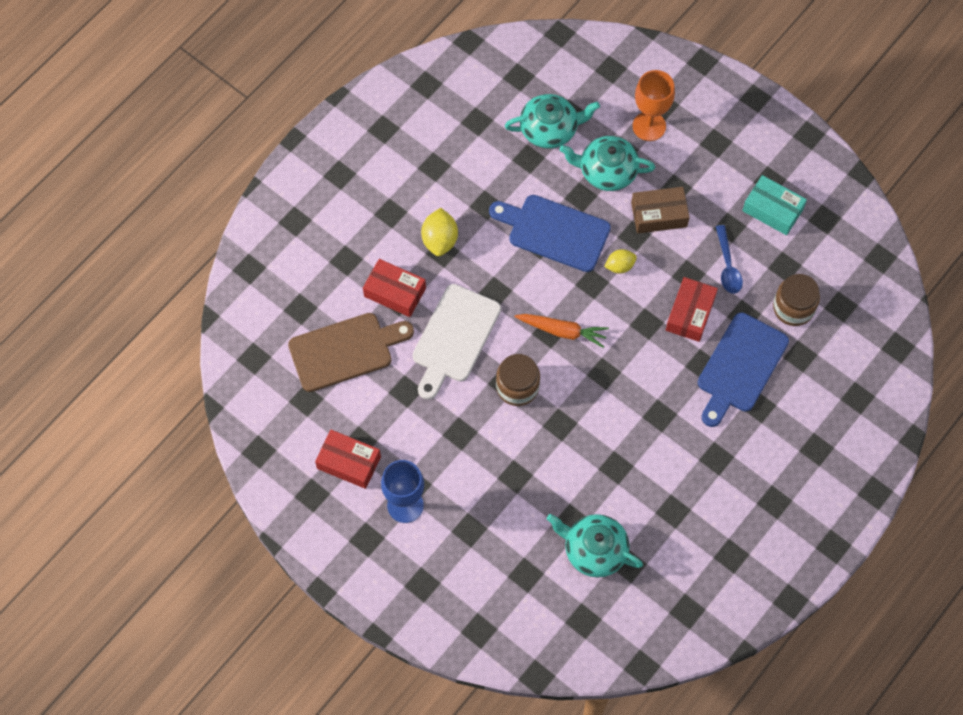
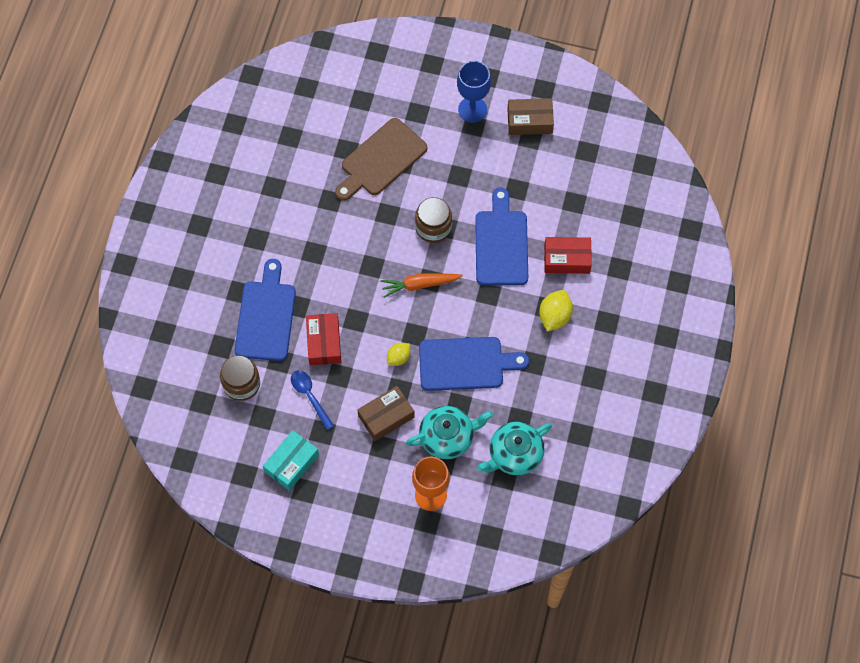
camera: 155 degrees right, 0 degrees up
brown cutting board [288,313,414,392] -> brown cutting board moved to [335,118,427,201]
red box [315,430,381,489] -> brown box [507,98,554,135]
white cutting board [413,284,501,400] -> blue cutting board [475,188,528,285]
yellow lemon [421,208,458,256] -> yellow lemon turned 45 degrees clockwise [539,290,573,332]
turquoise teapot [547,514,643,577] -> none
turquoise box [742,175,807,235] -> turquoise box turned 60 degrees counterclockwise [263,430,319,491]

